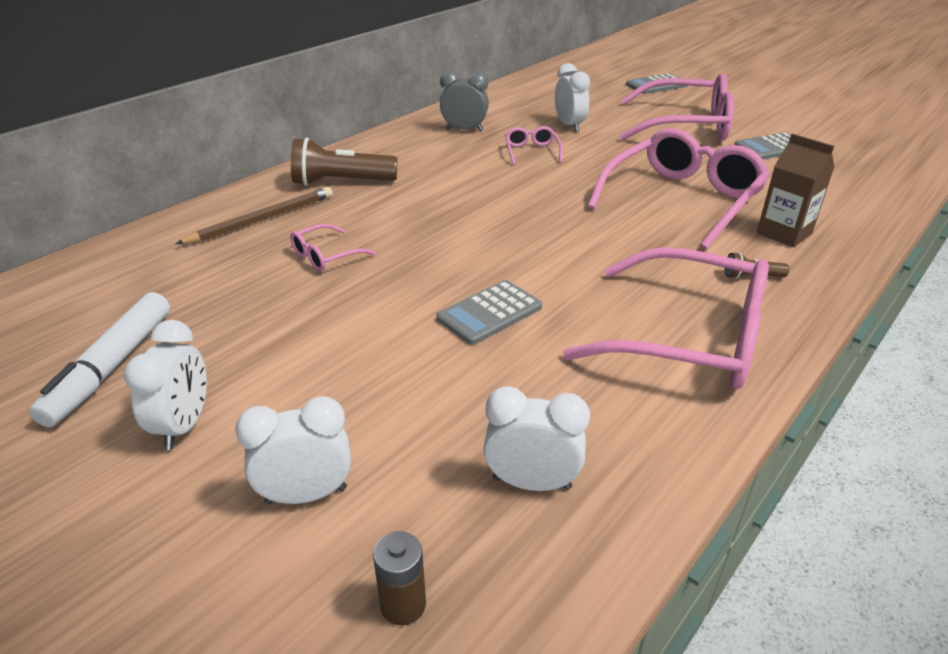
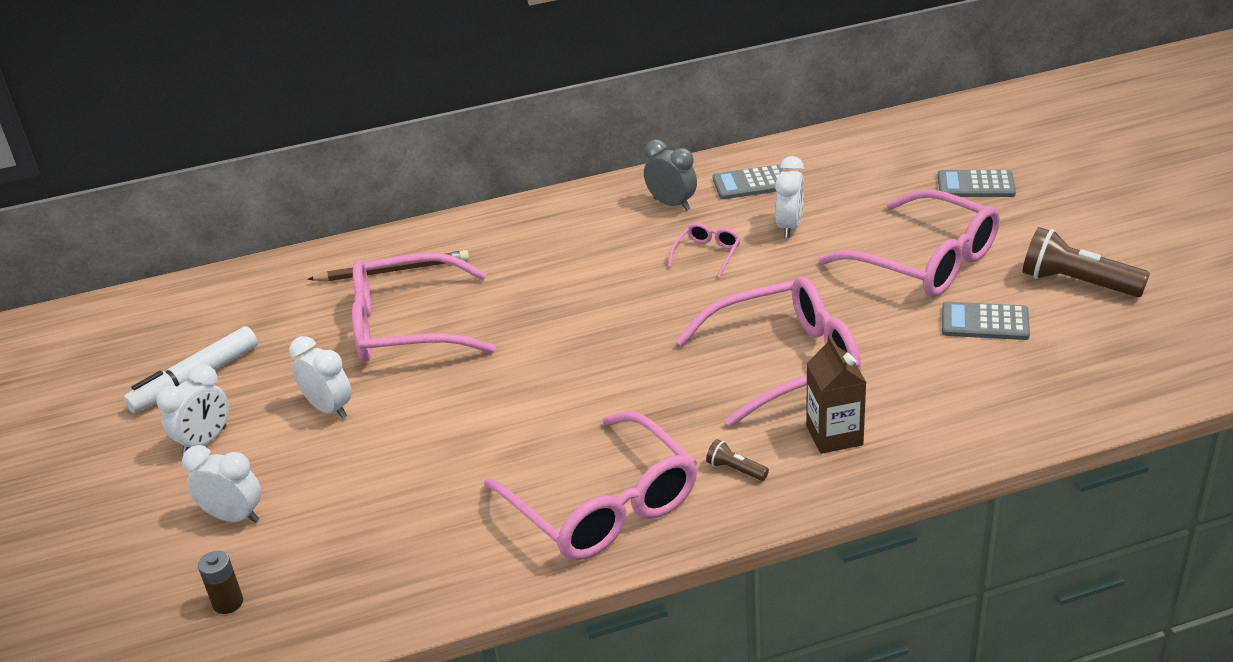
camera: 35 degrees right, 0 degrees up
pink glasses [290,224,376,271] -> pink glasses [352,253,496,362], size x2.29
brown flashlight [291,138,398,186] -> brown flashlight moved to [1022,227,1150,297]
grey calculator [436,280,542,345] -> grey calculator moved to [713,164,784,199]
white clock [483,386,590,491] -> white clock moved to [289,336,352,419]

